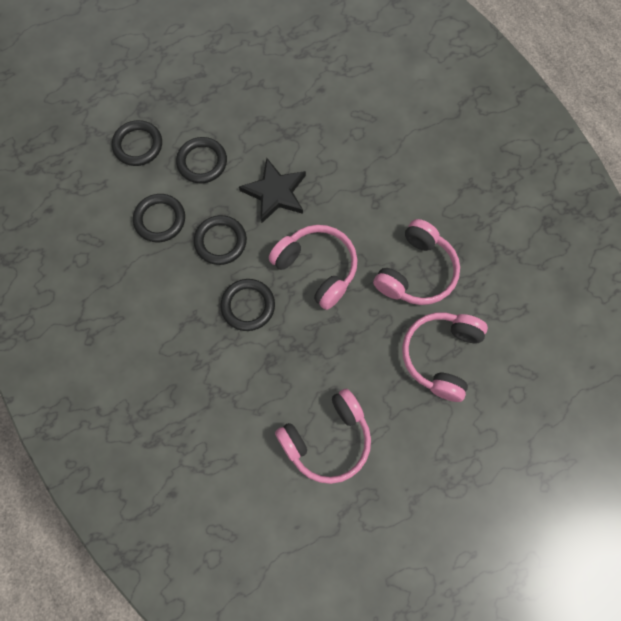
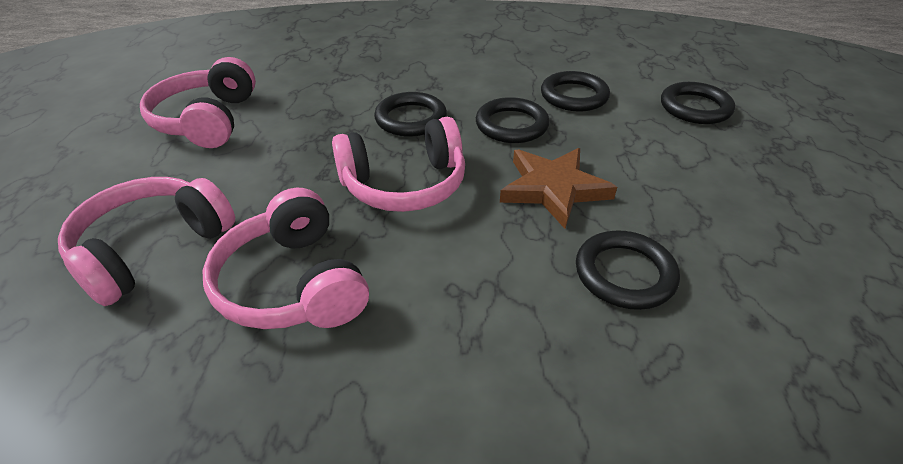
camera: 120 degrees right, 30 degrees down
black ring [176,137,227,183] -> black ring moved to [576,230,680,310]
black star [239,158,306,224] -> brown star [500,148,617,229]
pink headphones [402,312,488,402] -> pink headphones turned 105 degrees counterclockwise [58,177,235,306]

